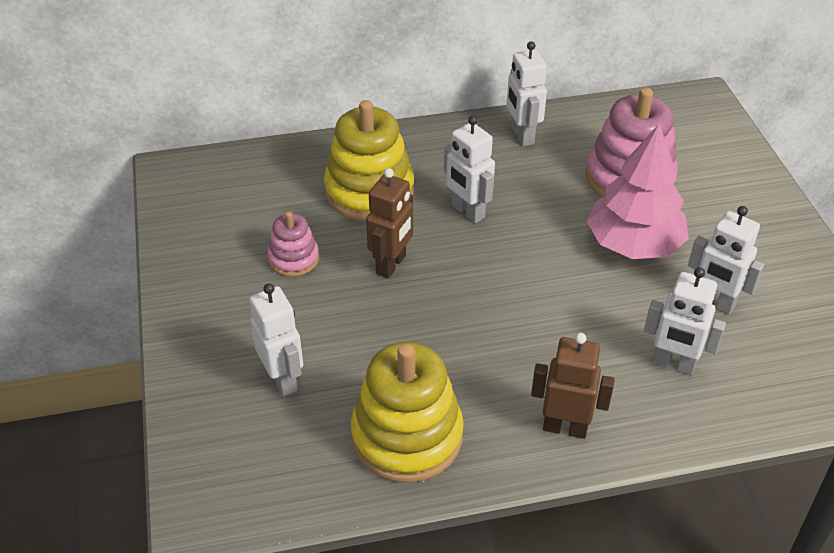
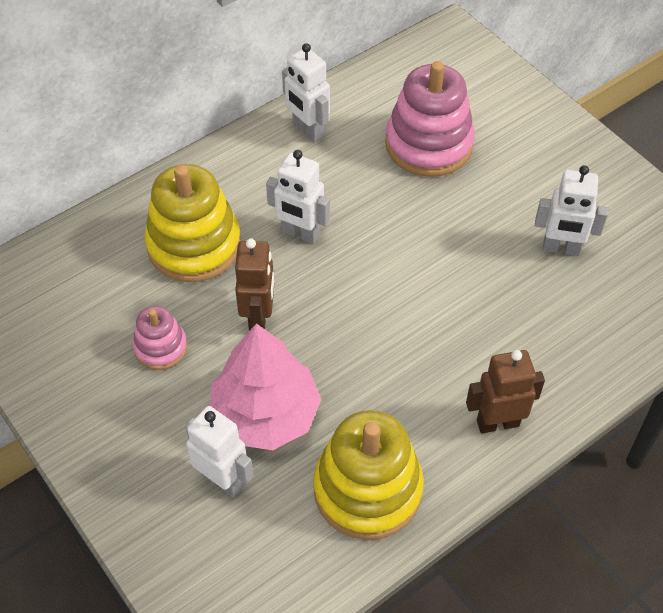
camera: 25 degrees left, 10 degrees up
pink tree [587,124,689,259] -> pink tree moved to [210,323,322,450]
white robot [644,267,726,375] -> none

